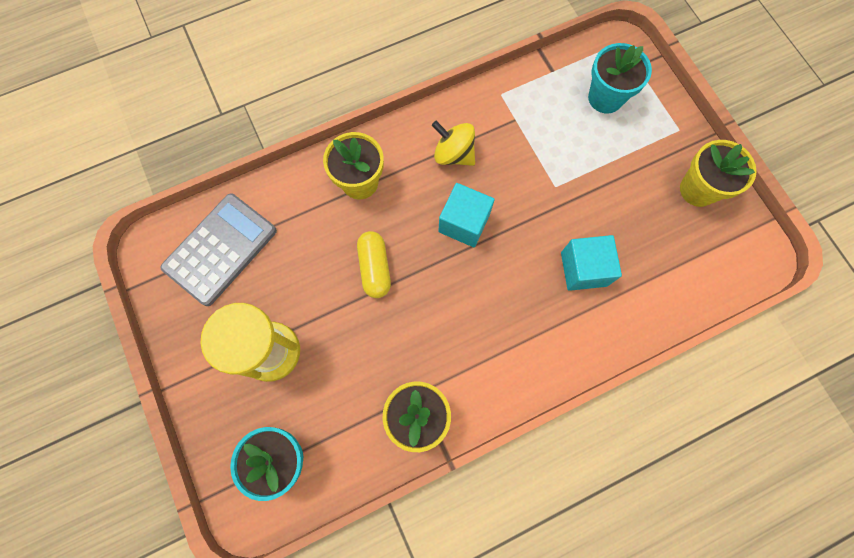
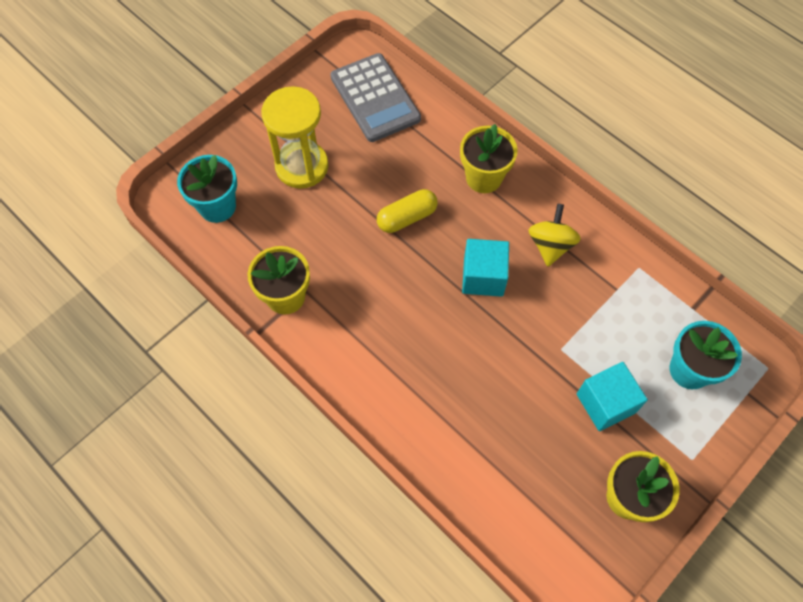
camera: 70 degrees right, 10 degrees down
grey calculator [160,193,277,306] -> grey calculator turned 45 degrees clockwise [330,53,421,142]
turquoise cube [561,235,622,291] -> turquoise cube moved to [577,362,648,431]

